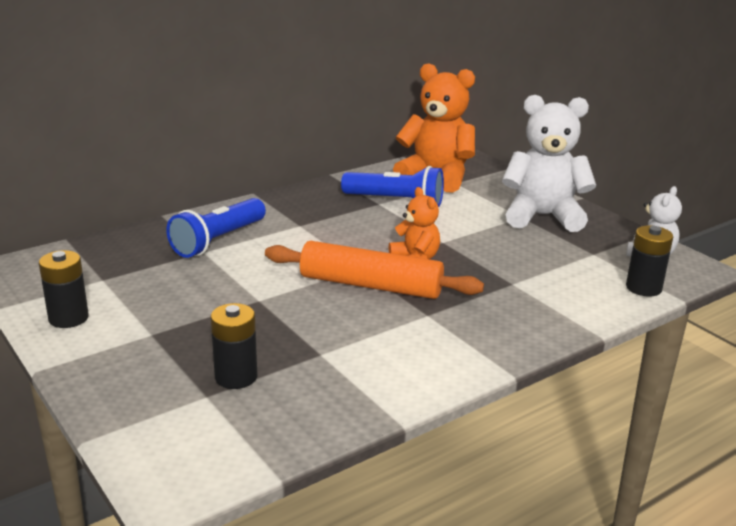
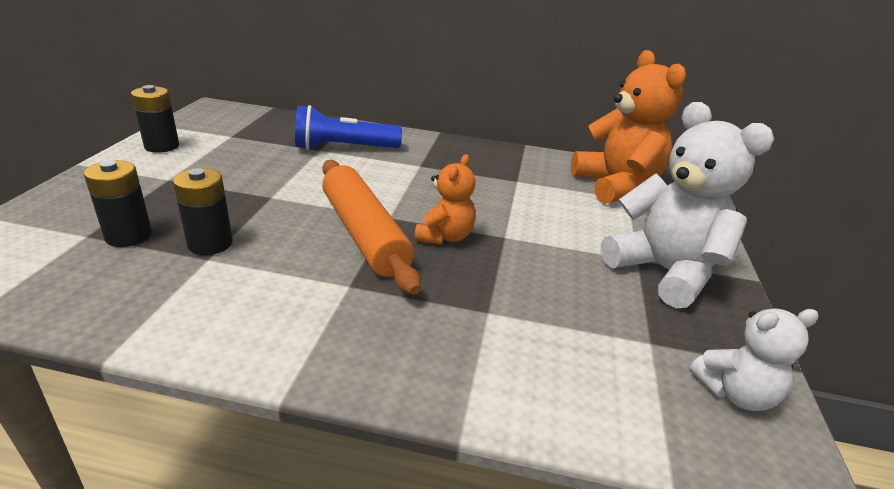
camera: 45 degrees right, 5 degrees up
blue flashlight [341,166,444,207] -> none
black battery [626,225,673,297] -> black battery moved to [173,168,233,255]

